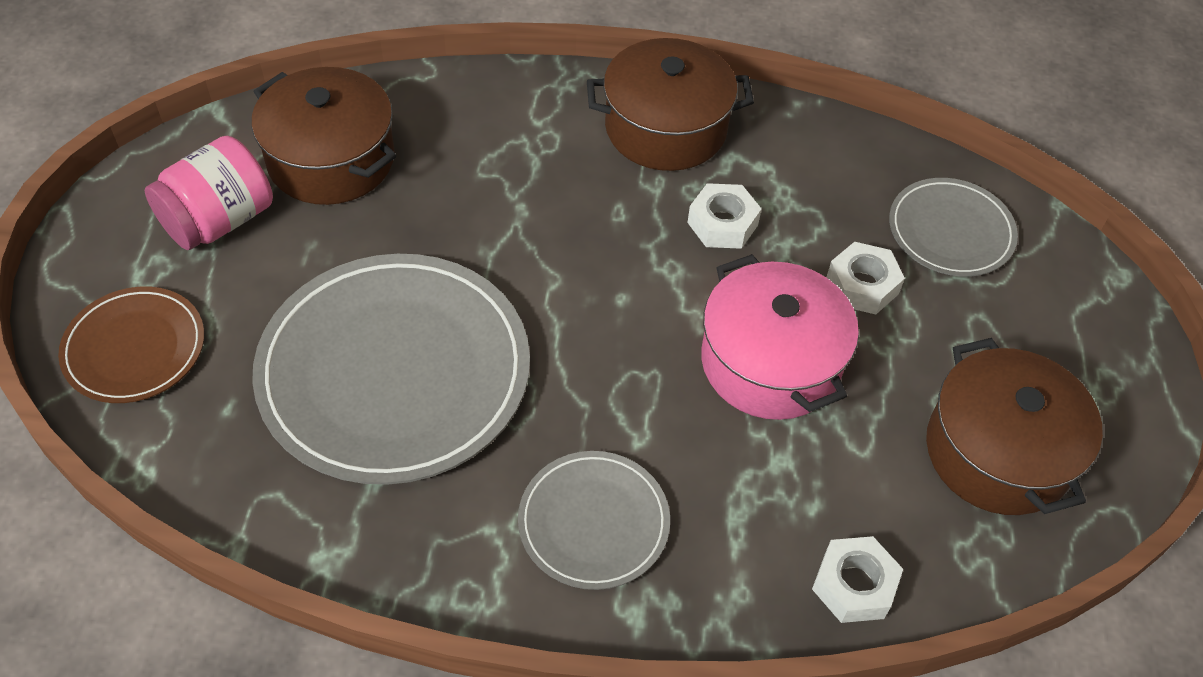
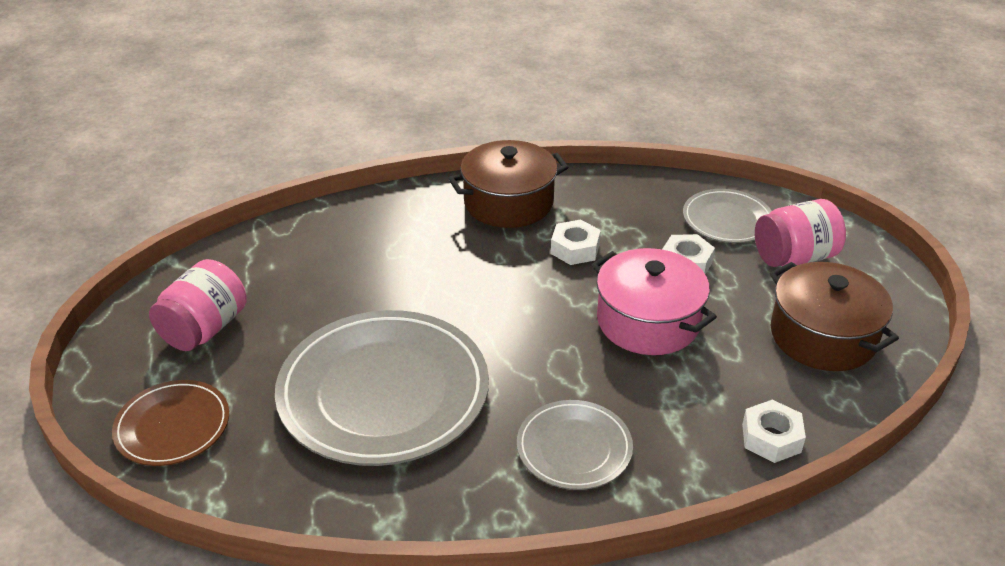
camera: 15 degrees left, 15 degrees down
brown pot [252,67,396,205] -> none
none -> pink jar [755,199,846,267]

